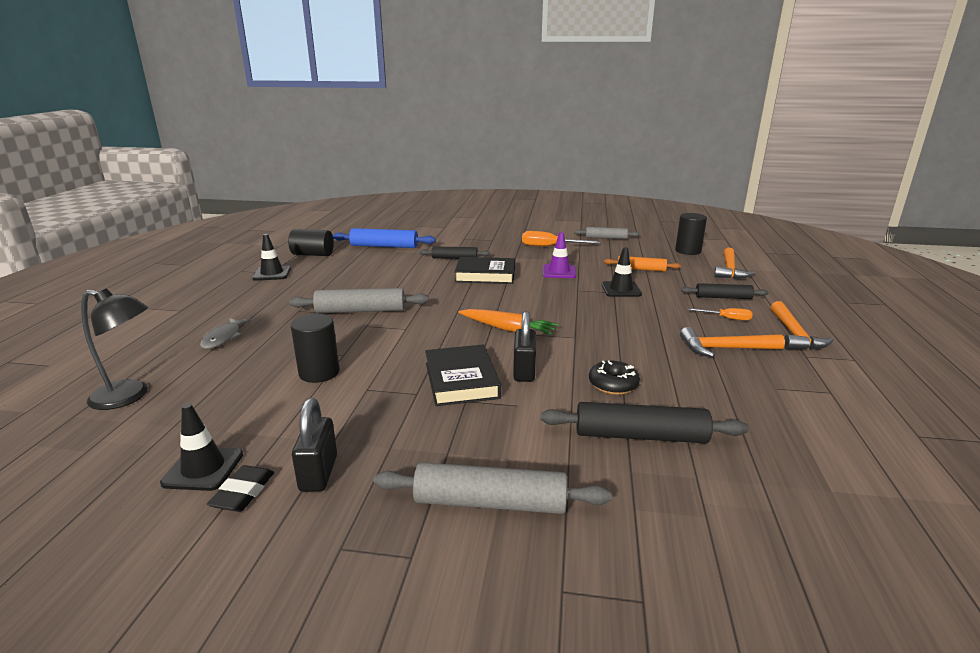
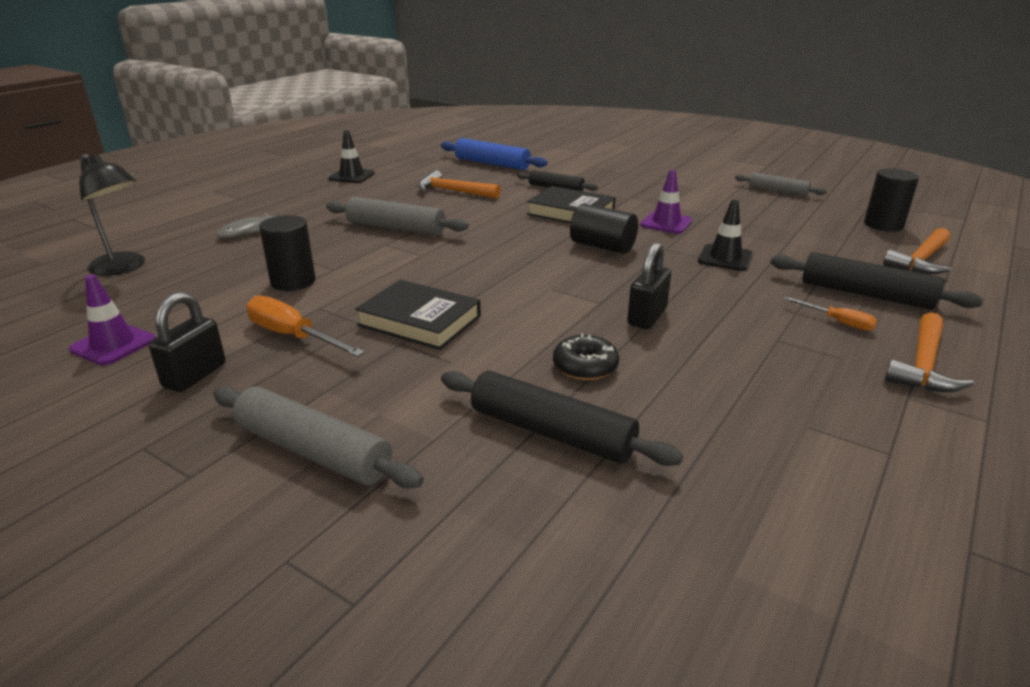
camera: 25 degrees right, 5 degrees up
black traffic cone [160,403,243,491] -> purple traffic cone [69,274,156,365]
black eraser [207,465,274,512] -> none
black cylinder [288,229,334,256] -> black cylinder moved to [570,204,638,254]
black book [425,345,501,406] -> black book turned 75 degrees counterclockwise [355,280,481,350]
orange carrot [458,309,558,335] -> none
black padlock [513,311,536,382] -> black padlock moved to [627,242,671,329]
orange screwdriver [522,231,601,247] -> orange screwdriver moved to [246,295,365,357]
orange rolling pin [604,256,681,272] -> none
orange hammer [680,327,785,357] -> orange hammer moved to [418,170,501,199]
black rolling pin [681,283,769,299] -> black rolling pin [771,252,983,310], size x1.55

